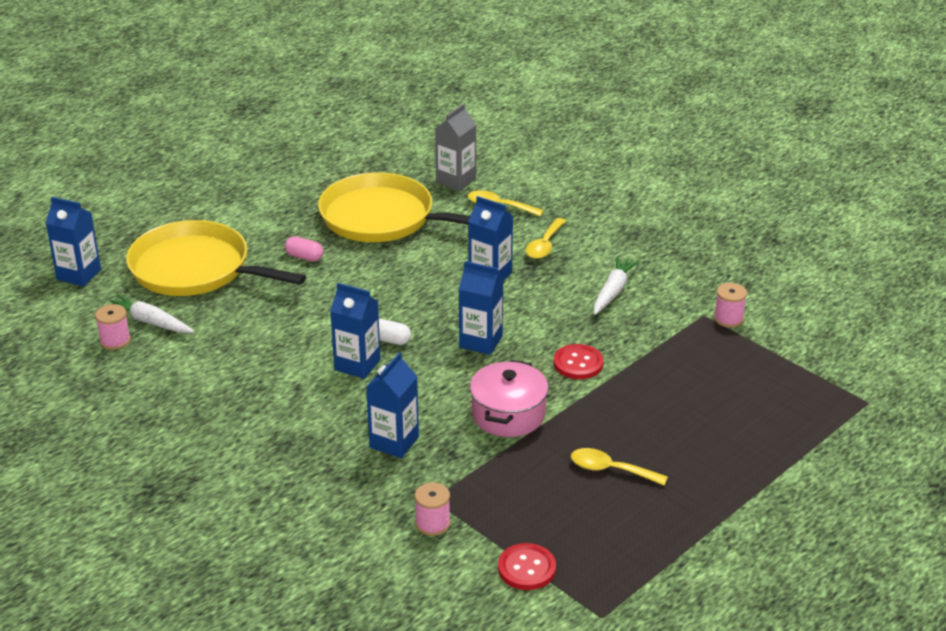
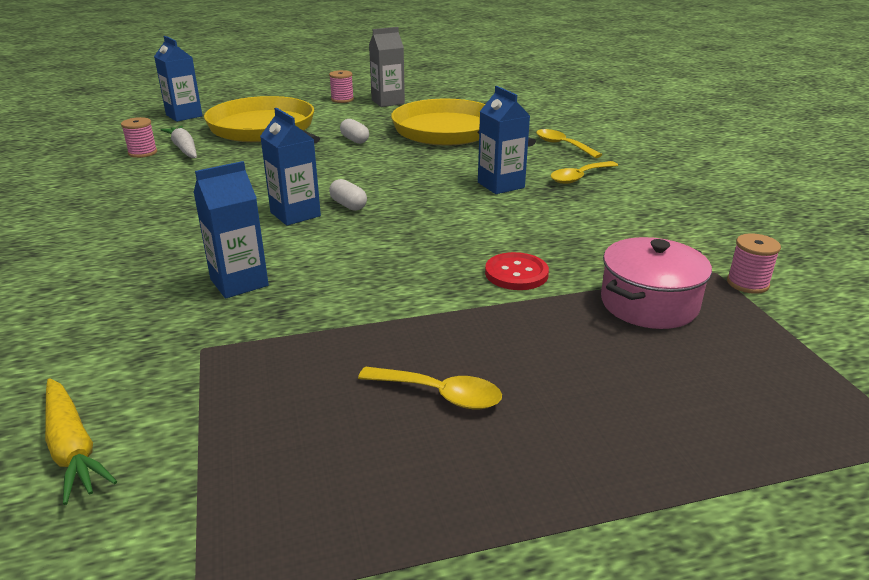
camera: 30 degrees right, 5 degrees down
pink capsule [285,236,323,262] -> white capsule [340,119,369,144]
pink spool [415,482,450,536] -> pink spool moved to [329,70,354,103]
grey carton [435,104,476,191] -> grey carton moved to [369,27,405,107]
blue carton [459,261,503,355] -> none
pink pot [470,360,549,437] -> pink pot moved to [601,237,712,329]
red button [498,543,556,590] -> none
yellow spoon [571,448,668,486] -> yellow spoon turned 150 degrees clockwise [358,366,502,409]
white carrot [594,256,639,315] -> none
none -> yellow carrot [45,378,117,505]

